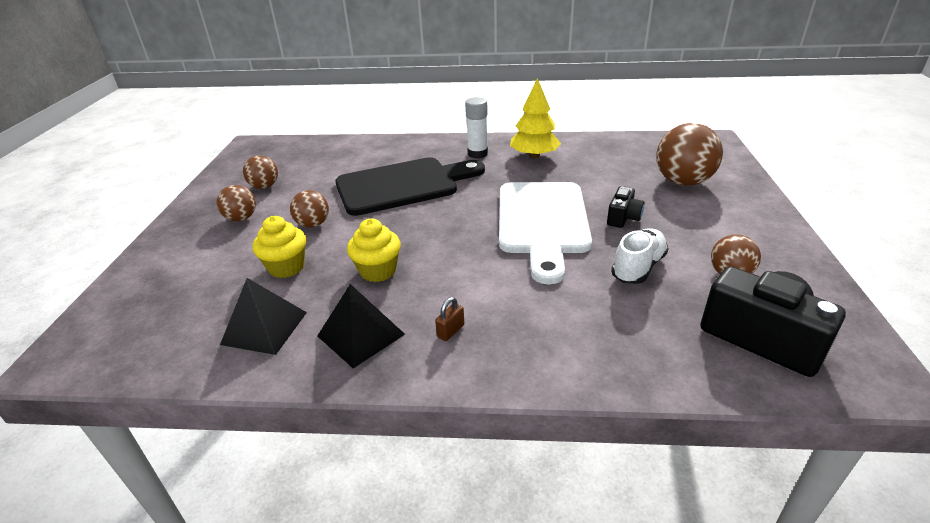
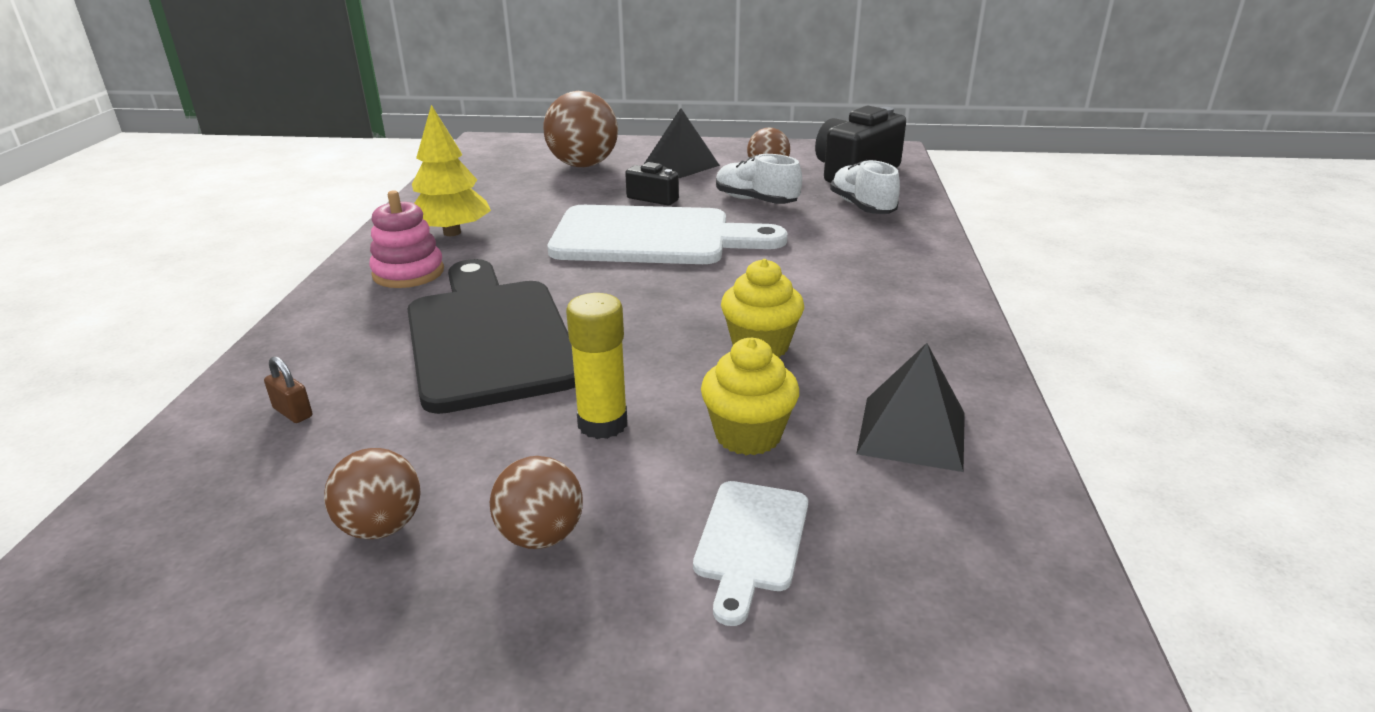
camera: 90 degrees left, 5 degrees down
brown ball [290,190,329,228] -> yellow glue stick [566,293,627,439]
black pyramid [317,284,405,368] -> black pyramid moved to [644,108,720,178]
brown padlock [435,297,464,341] -> brown padlock moved to [264,356,312,423]
white glue stick [465,97,488,159] -> pink stacking toy [369,190,444,288]
none -> white cutting board [693,481,808,626]
none -> white shoe [830,160,900,214]

